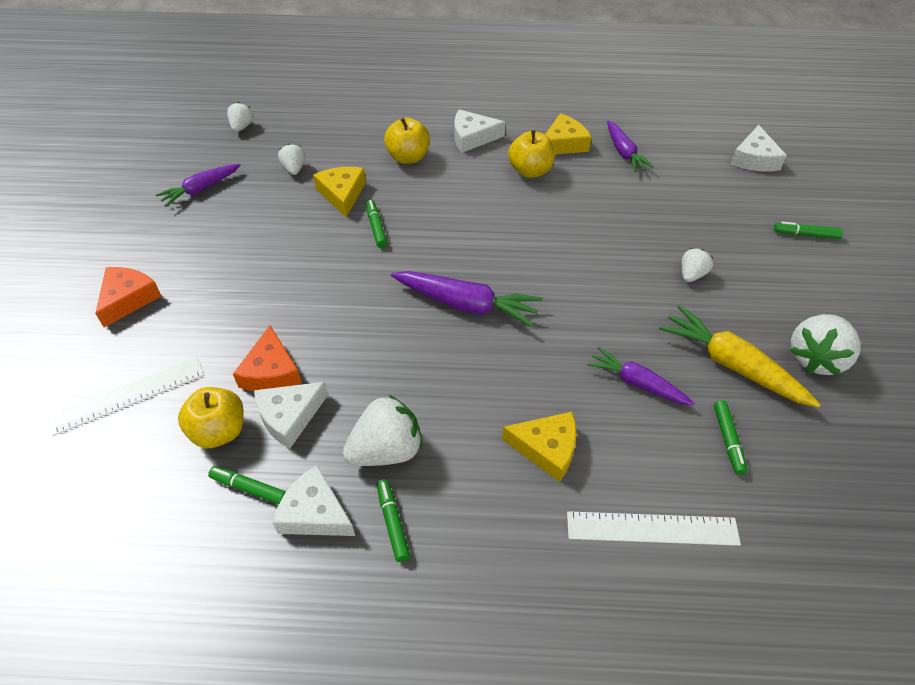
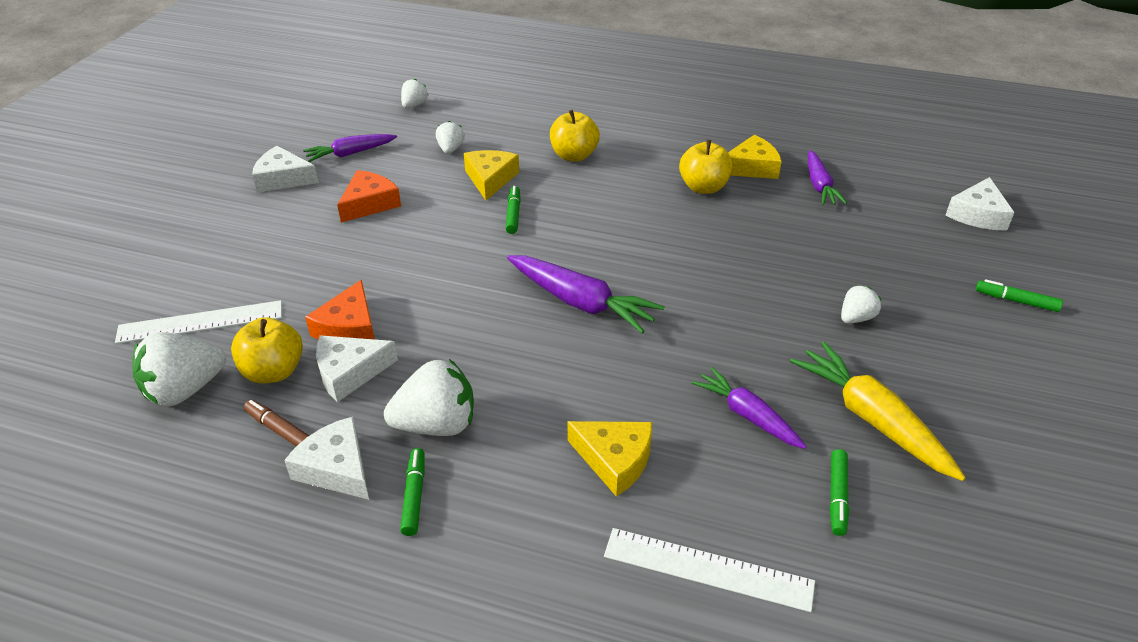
camera: 15 degrees right, 10 degrees down
orange cheese [95,267,161,327] -> orange cheese moved to [337,170,401,223]
green marker [208,466,286,505] -> brown marker [244,400,309,446]
white cheese [454,109,505,153] -> white cheese moved to [252,146,319,192]
white strawberry [790,314,860,375] -> white strawberry moved to [133,332,226,407]

